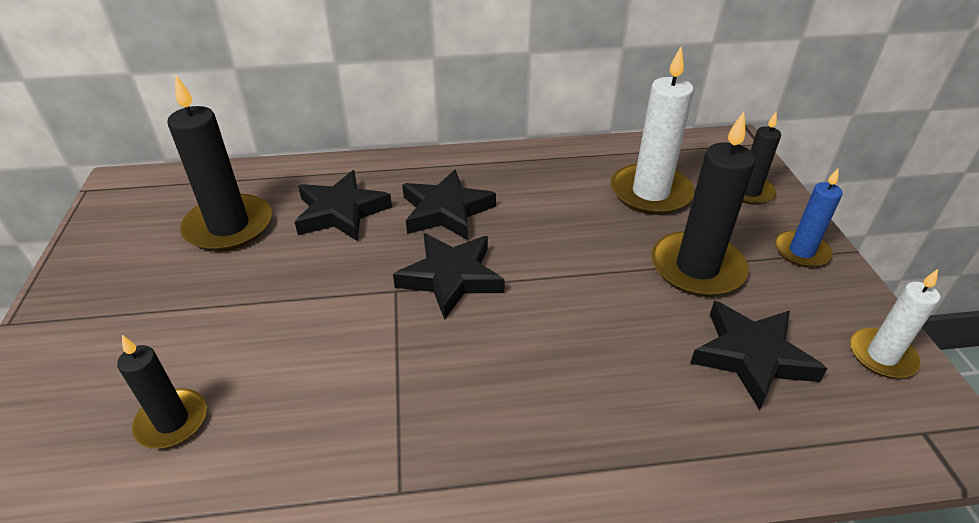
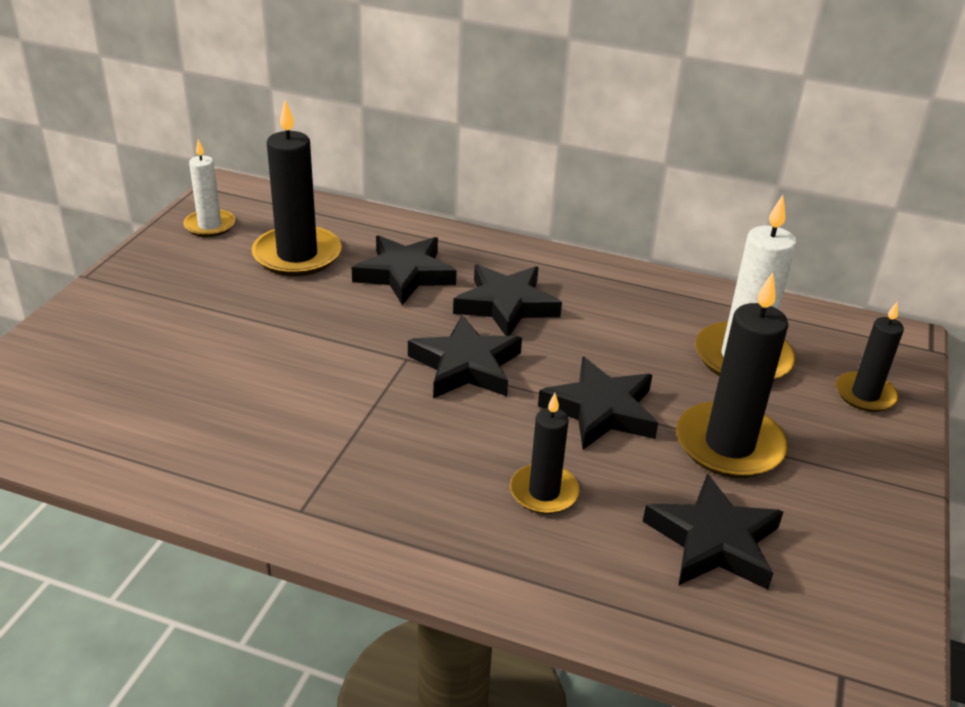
camera: 25 degrees right, 5 degrees down
black candle [117,335,207,449] -> black candle moved to [510,393,580,514]
blue candle [775,167,843,268] -> none
white candle [850,269,940,378] -> white candle moved to [183,139,235,237]
none -> black star [538,356,658,450]

